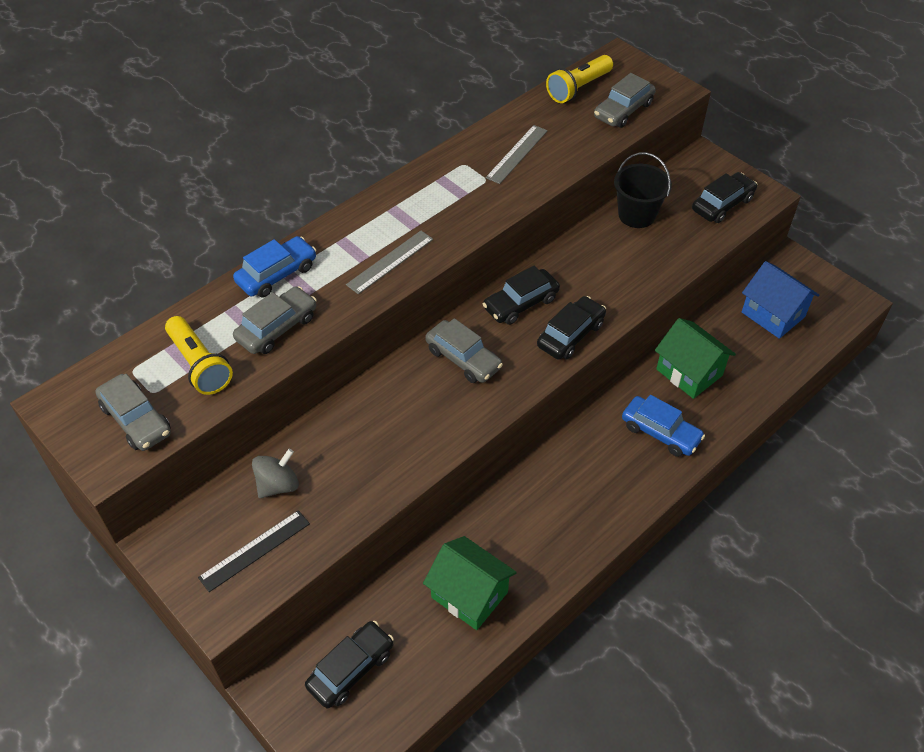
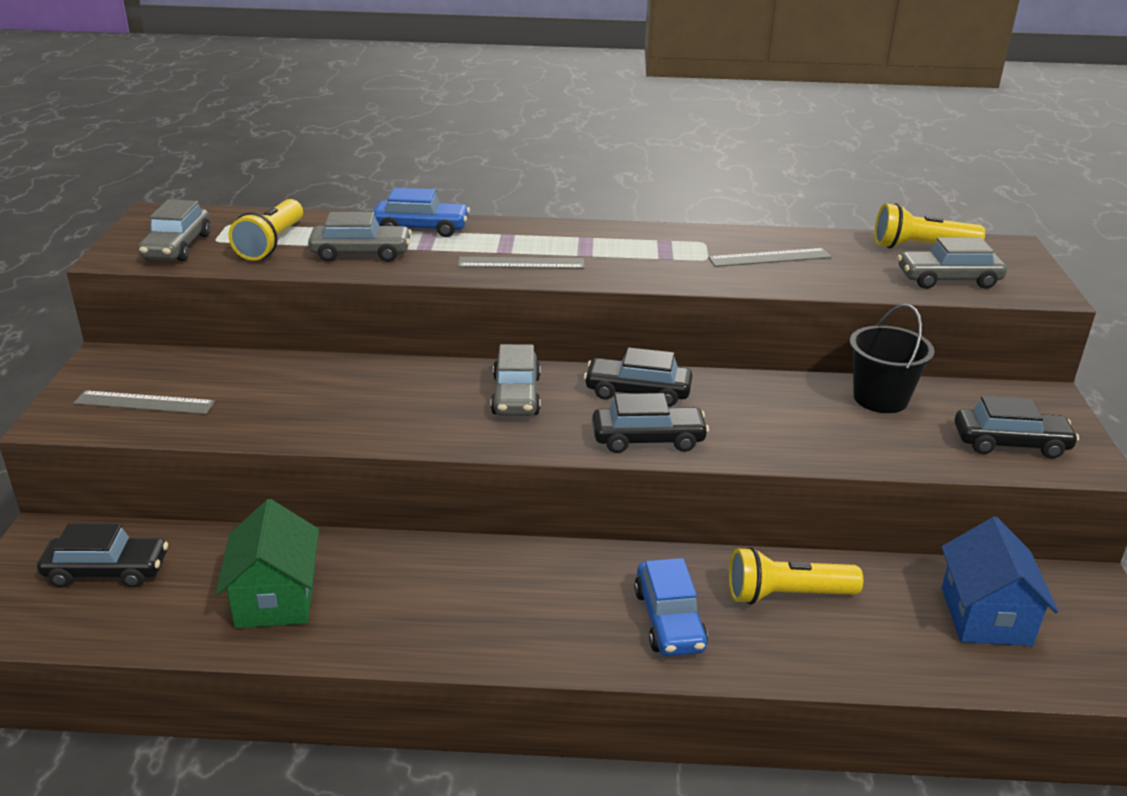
camera: 45 degrees right, 20 degrees down
black ruler [198,510,310,592] -> grey ruler [73,391,215,414]
grey spinning top [252,449,299,498] -> none
green house [655,318,736,399] -> yellow flashlight [729,547,863,605]

